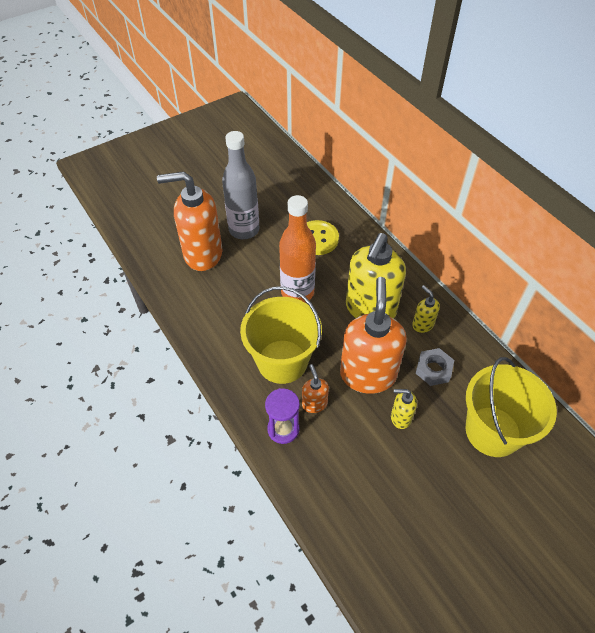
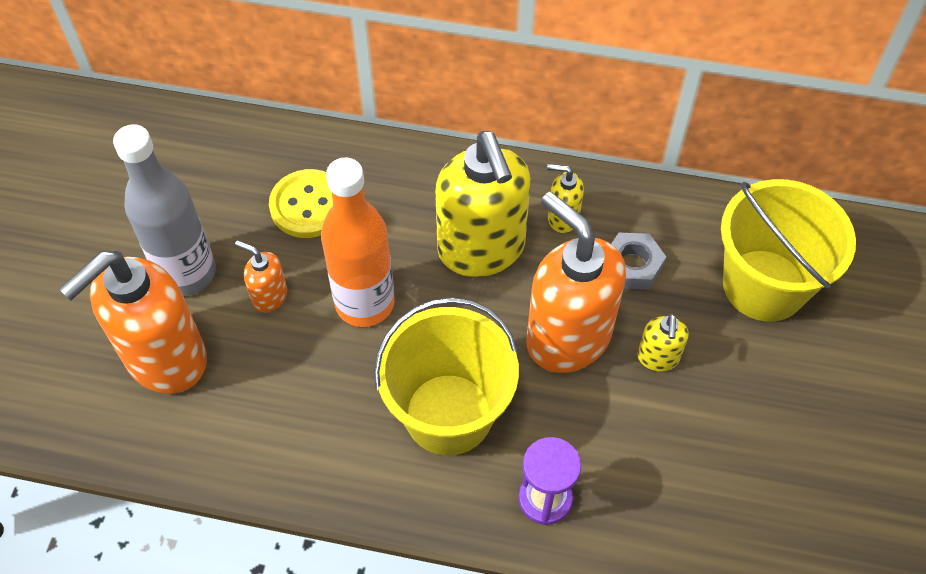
camera: 45 degrees left, 5 degrees up
orange soap dispenser [302,364,329,413] -> orange soap dispenser moved to [235,241,287,313]
yellow soap dispenser [391,389,417,429] -> yellow soap dispenser turned 45 degrees counterclockwise [637,314,689,372]

